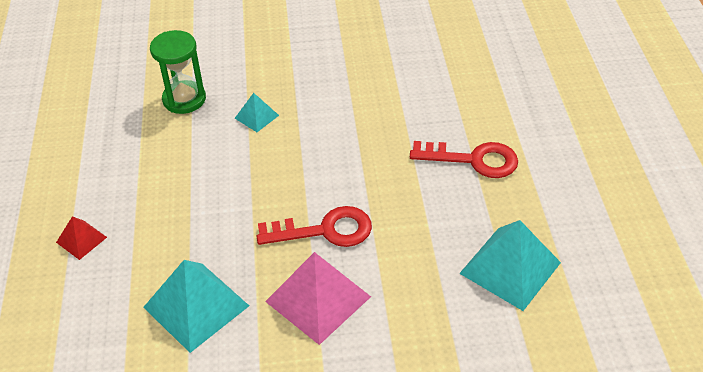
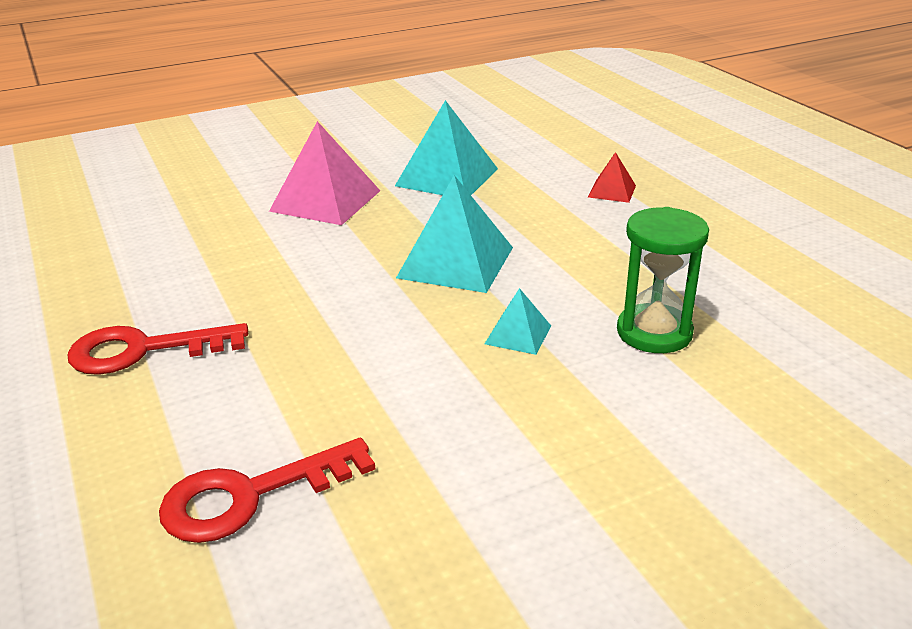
camera: 160 degrees right, 15 degrees down
red key [256,206,372,247] -> red key moved to [159,438,375,543]
turquoise pyramid [459,220,561,311] -> turquoise pyramid moved to [396,175,513,293]

